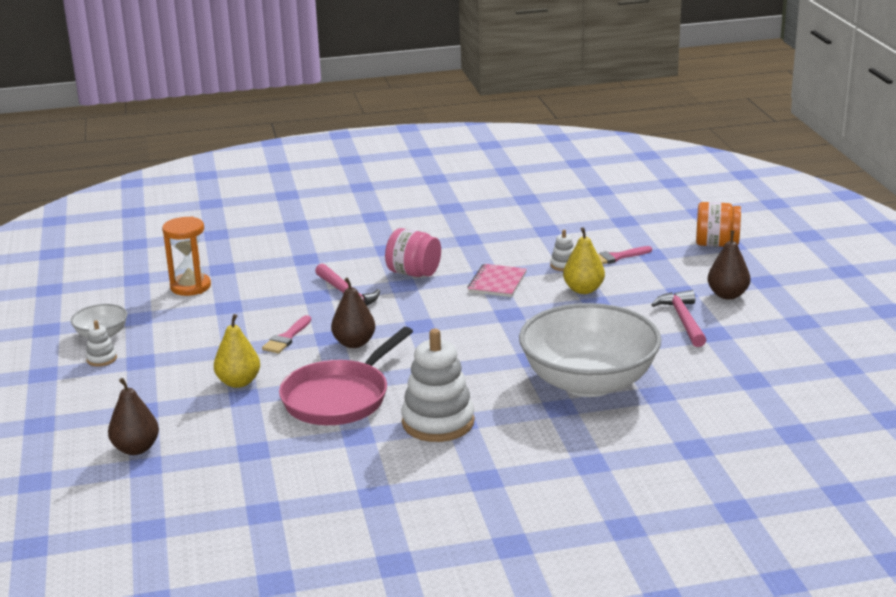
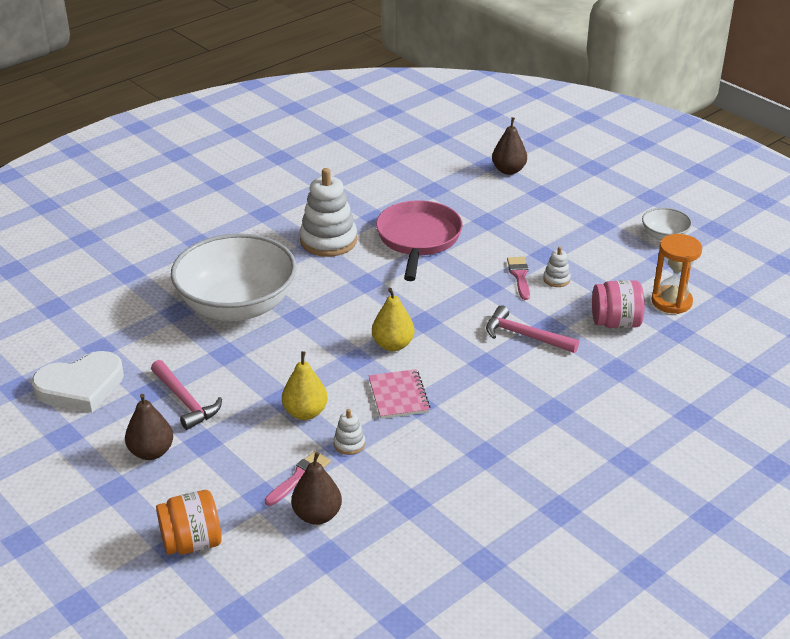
camera: 150 degrees right, 10 degrees up
white stacking toy [86,320,117,367] -> white stacking toy moved to [543,247,571,287]
yellow pear [214,314,260,388] -> yellow pear moved to [372,288,414,351]
brown pear [331,277,375,348] -> brown pear moved to [291,452,342,525]
pink jar [385,228,441,277] -> pink jar moved to [592,280,645,328]
none -> white heart [32,351,124,413]

